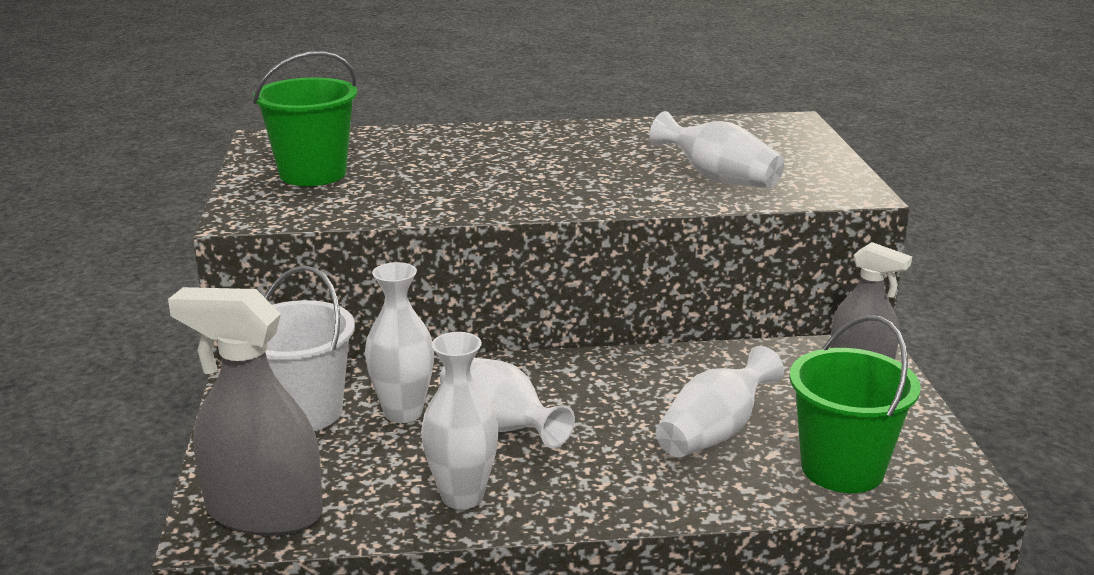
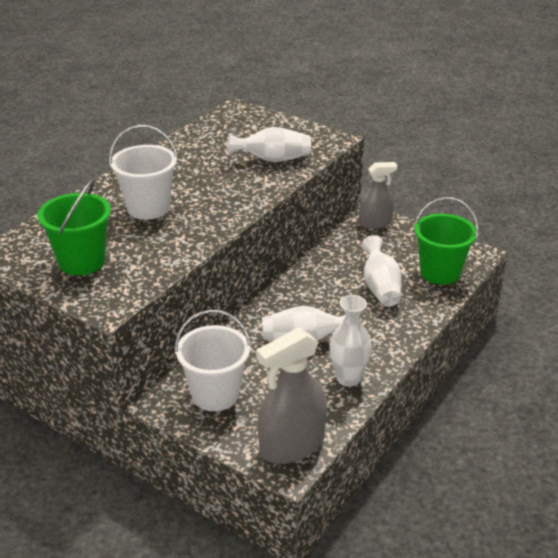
camera: 50 degrees left, 10 degrees up
white vase [365,262,434,423] -> none
none -> white bucket [109,125,178,220]

